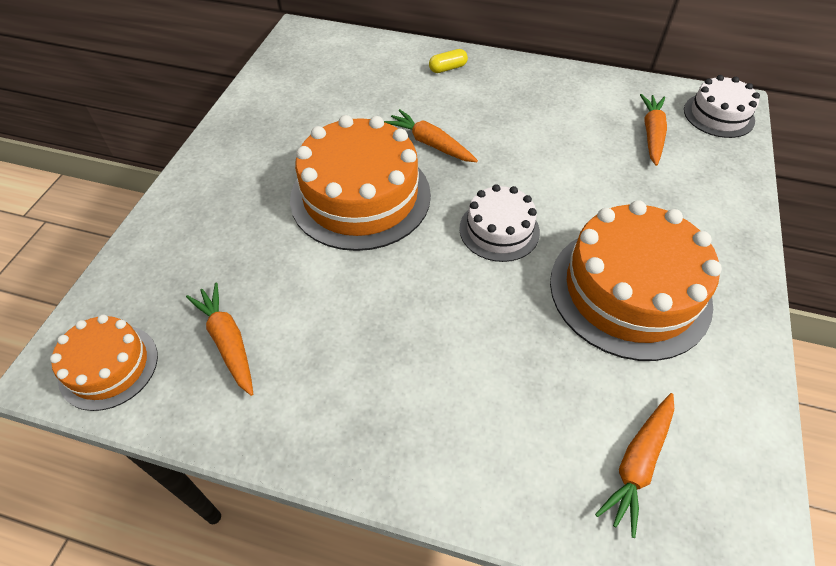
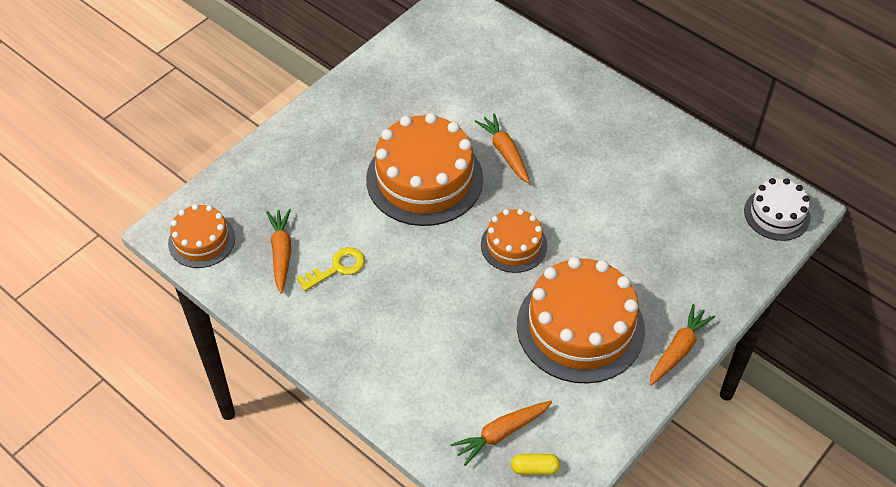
camera: 25 degrees right, 0 degrees up
yellow capsule [429,49,468,73] -> yellow capsule moved to [511,454,560,475]
white cake [459,184,540,262] -> orange cake [481,209,547,273]
orange carrot [640,94,667,166] -> orange carrot moved to [649,304,715,386]
none -> yellow key [297,247,365,291]

